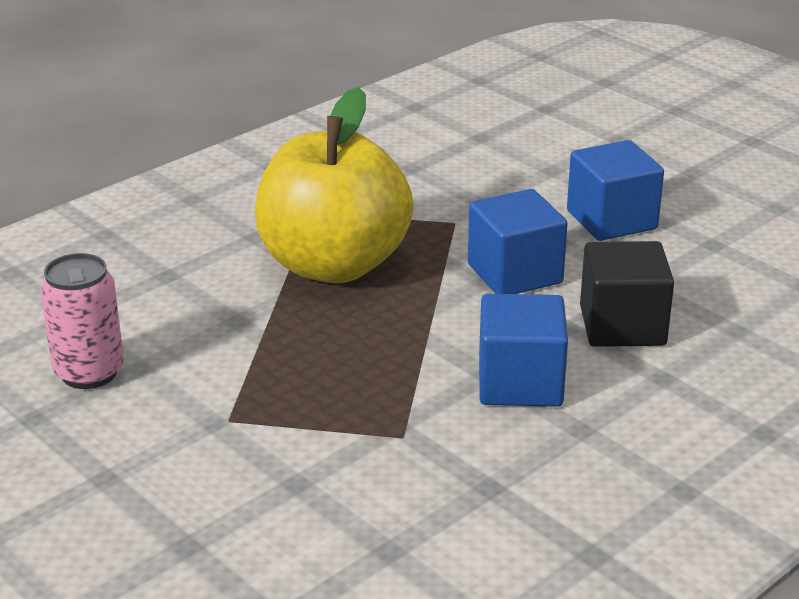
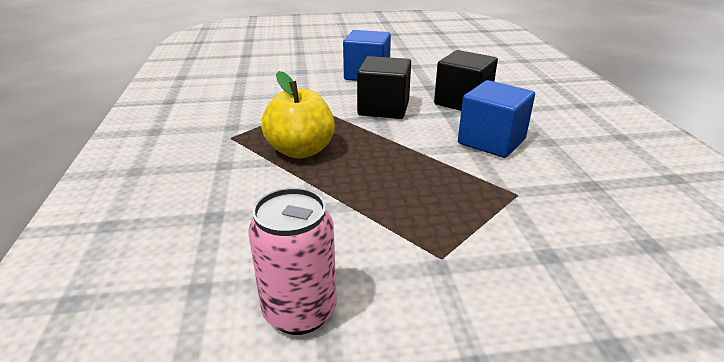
camera: 55 degrees left, 0 degrees up
yellow apple [255,87,414,283] -> yellow apple [261,71,335,159], size x0.61
blue cube [468,189,568,294] -> black cube [357,56,411,119]

